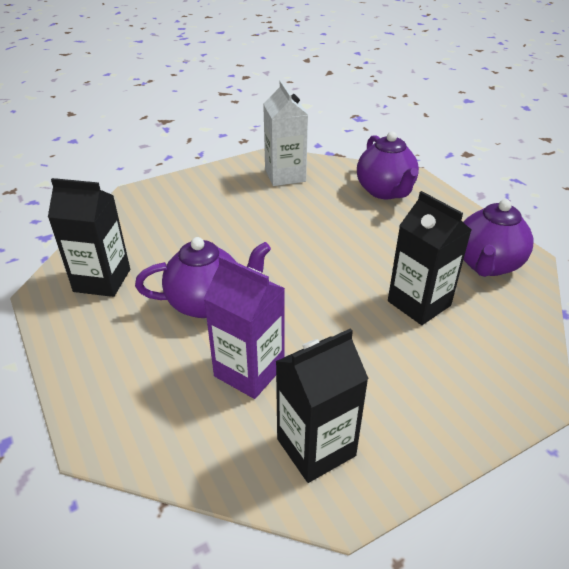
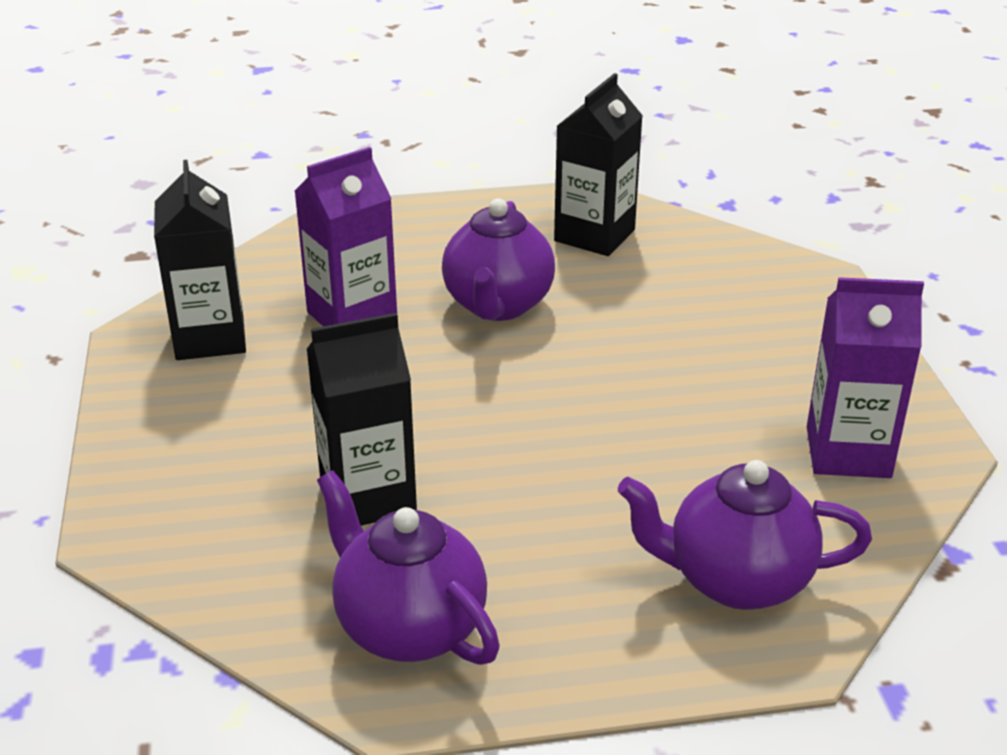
camera: 110 degrees right, 5 degrees down
white carton [263,81,308,186] -> purple carton [807,277,924,478]

